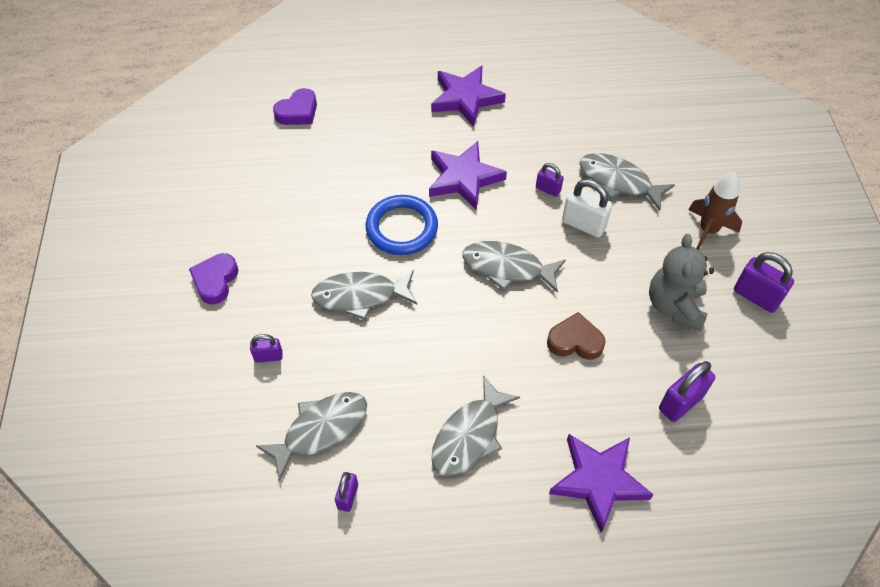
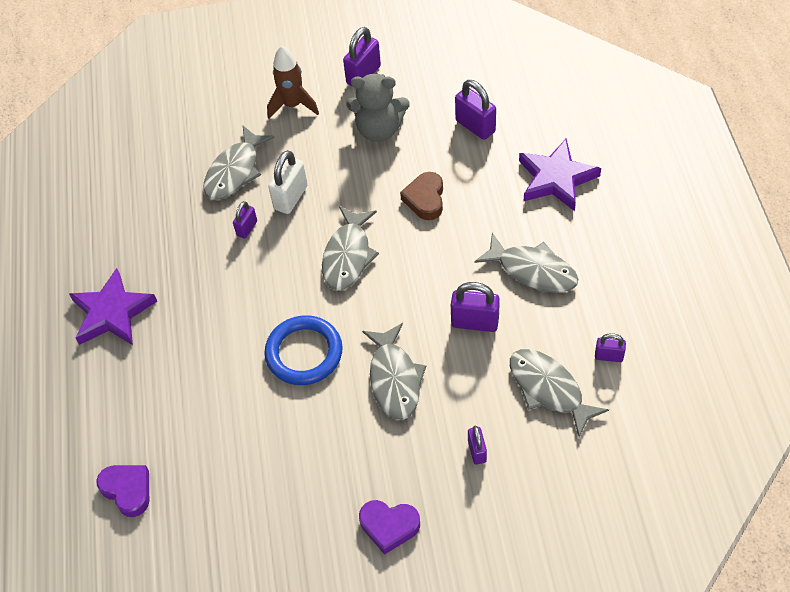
camera: 90 degrees left, 0 degrees up
purple star [429,141,507,210] -> none
none -> purple padlock [451,282,500,332]

